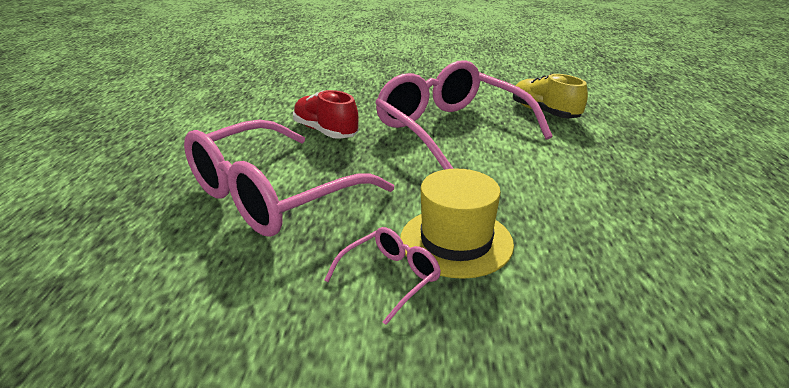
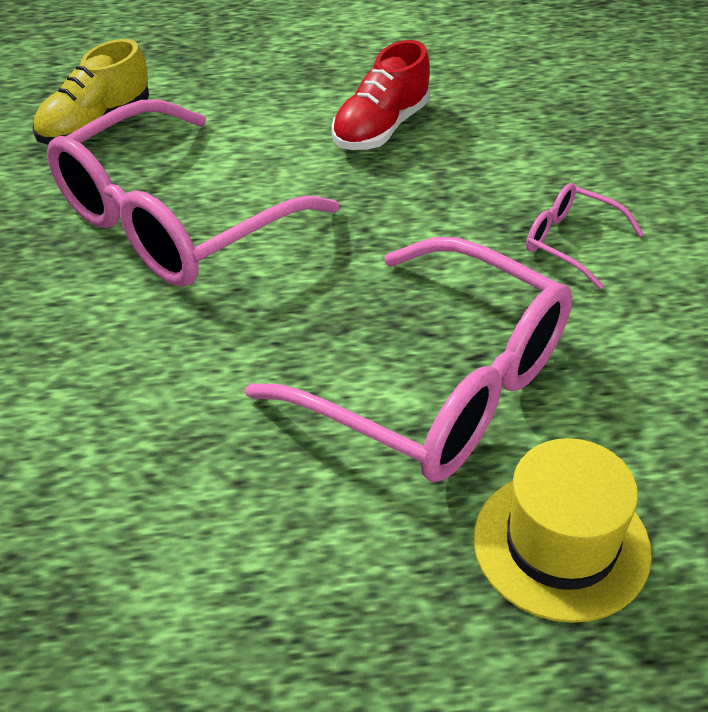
camera: 100 degrees left, 15 degrees up
red shoe [293,90,359,139] -> red shoe moved to [332,40,430,150]
yellow hat [400,169,514,279] -> yellow hat moved to [474,438,652,623]

